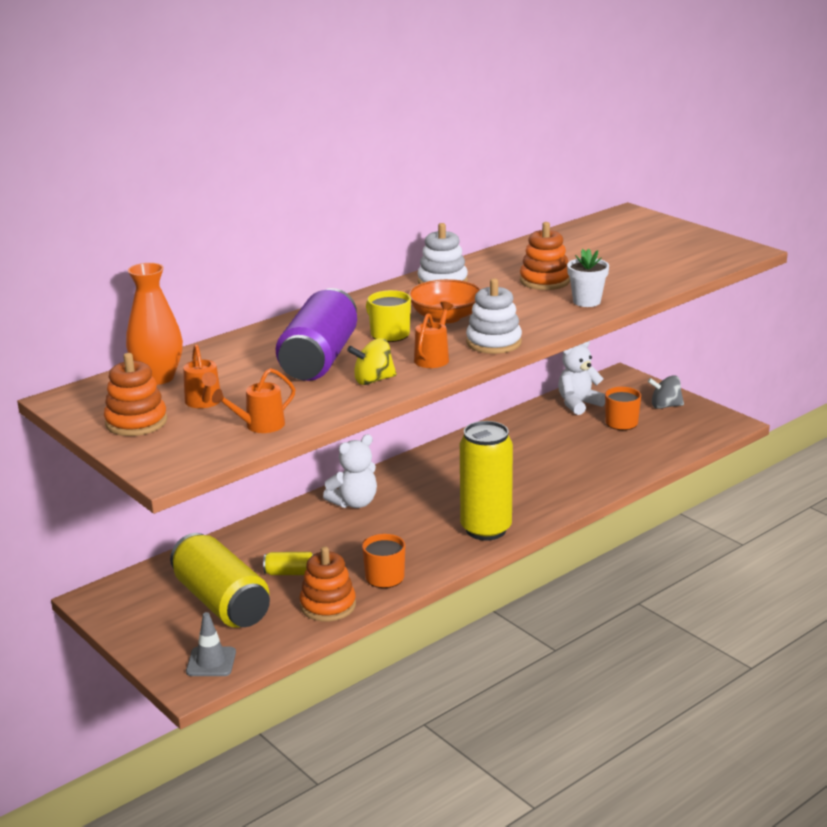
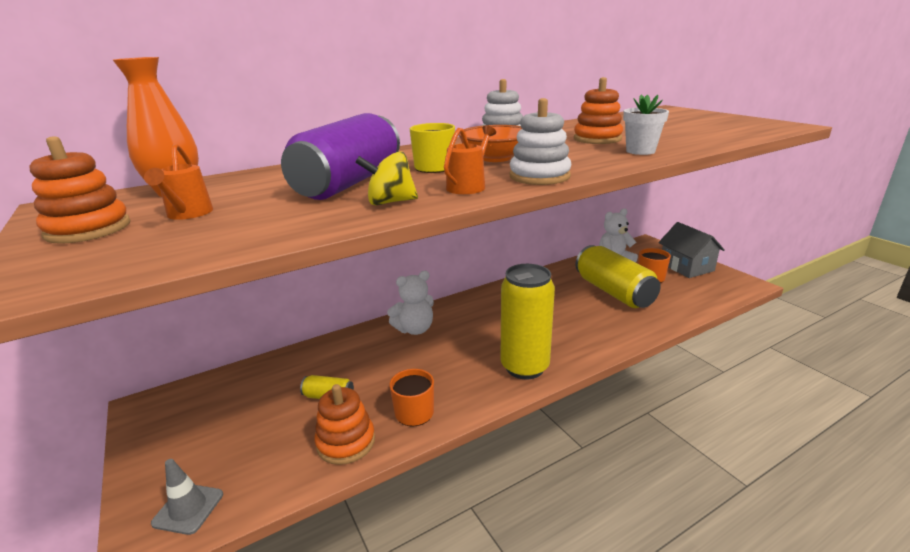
camera: 10 degrees right, 0 degrees up
yellow can [170,533,270,628] -> yellow can moved to [575,245,661,308]
orange watering can [212,368,295,433] -> none
grey spinning top [648,375,684,409] -> grey house [658,222,725,278]

